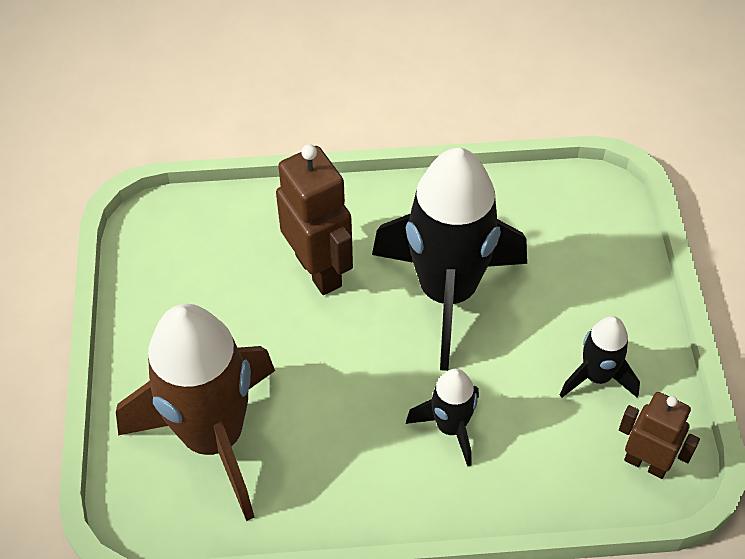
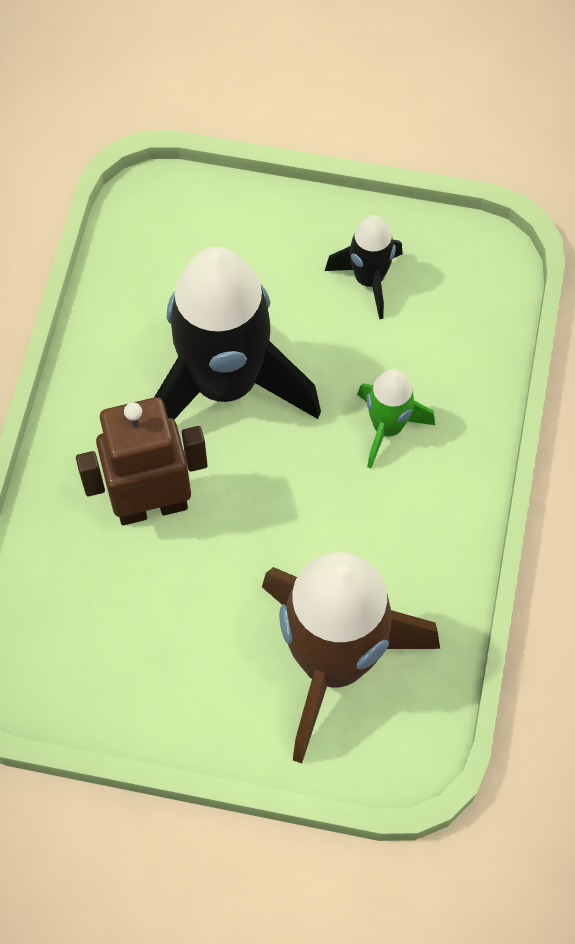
camera: 75 degrees left, 10 degrees up
black rocket [406,369,479,466] -> green rocket [357,369,435,468]
brown robot [619,392,700,479] -> none

